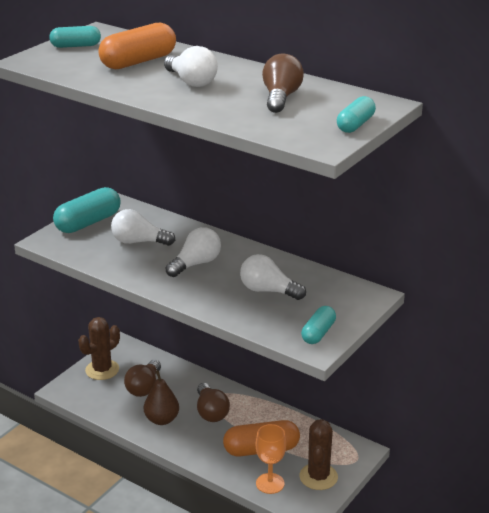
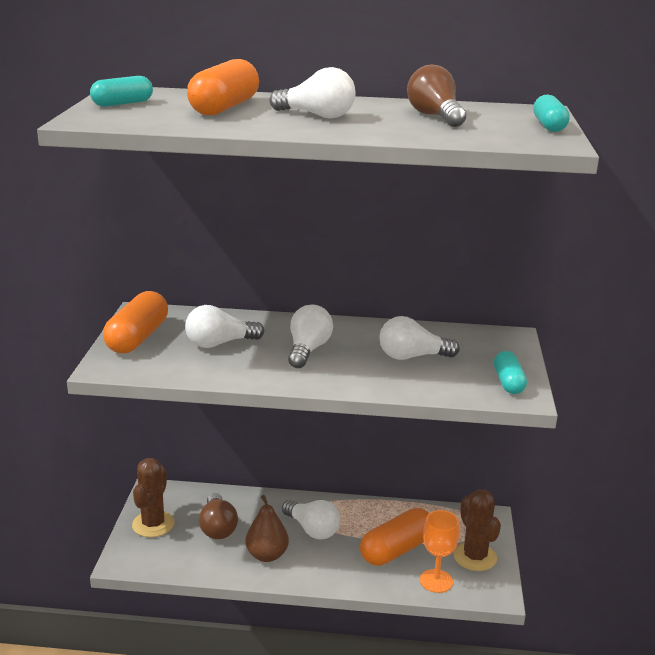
camera: 30 degrees left, 5 degrees down
turquoise capsule [53,187,121,233] -> orange capsule [103,291,168,353]
brown light bulb [197,383,230,422] -> white light bulb [282,500,340,539]

